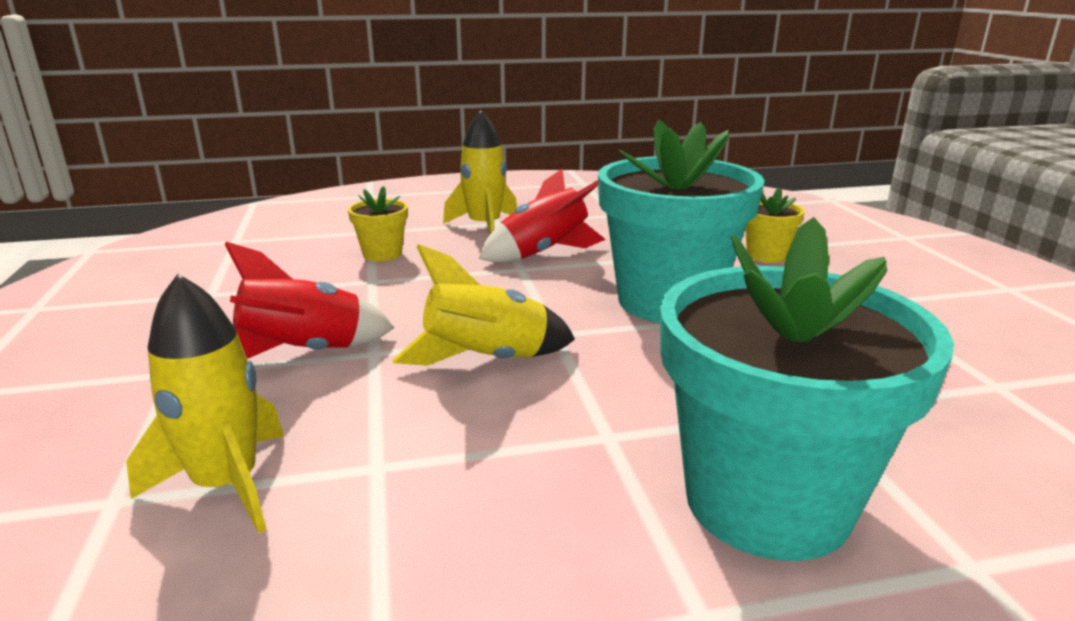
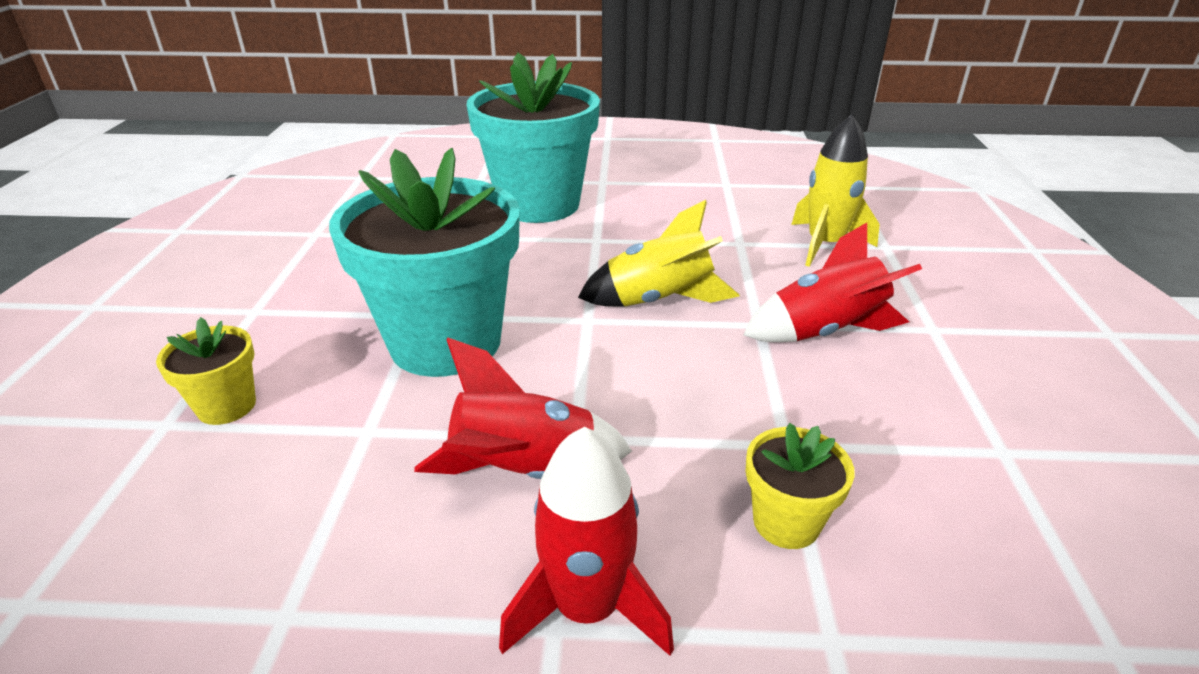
camera: 165 degrees left, 10 degrees up
yellow rocket [443,110,517,234] -> red rocket [499,427,674,656]

